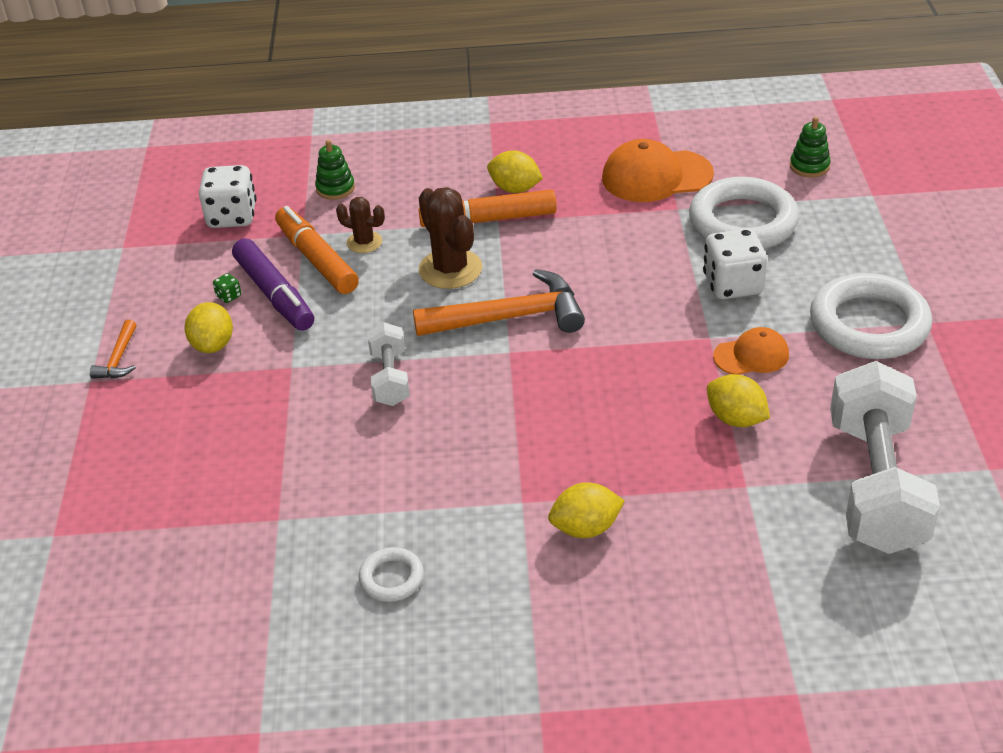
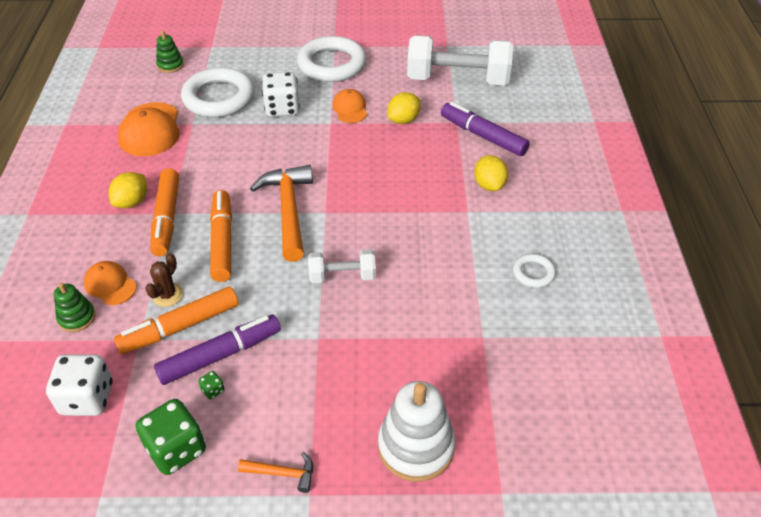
camera: 90 degrees left, 5 degrees up
yellow lemon [184,302,233,353] -> none
brown cactus [419,187,482,289] -> orange marker [210,190,232,282]
none -> orange cap [84,261,137,305]
none -> green dice [136,399,206,475]
none -> white stacking toy [378,381,455,482]
none -> purple marker [441,102,530,156]

